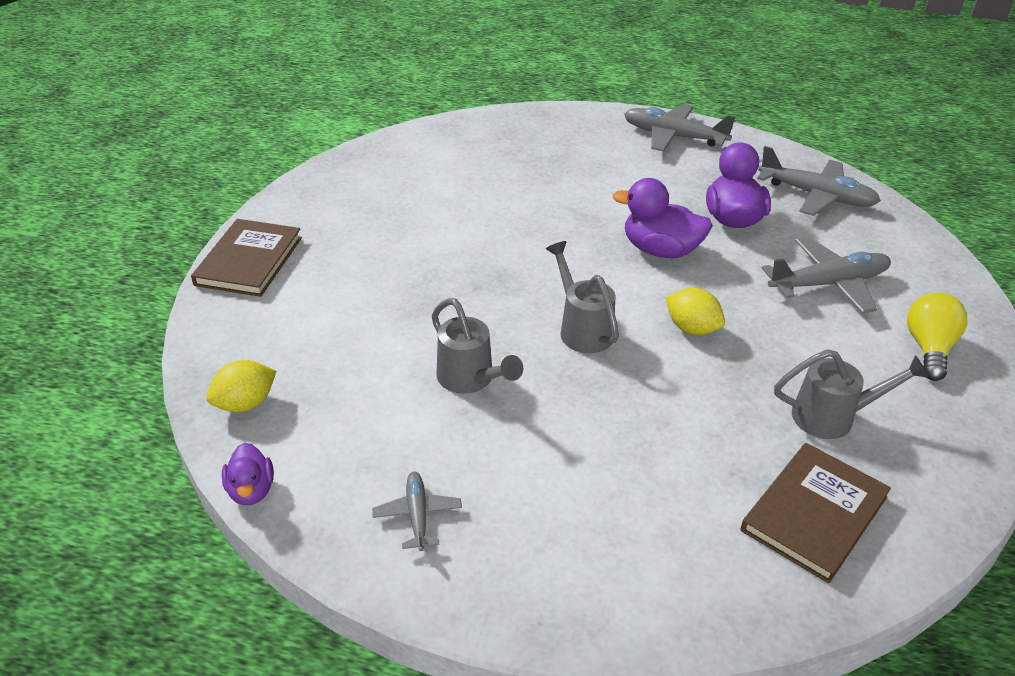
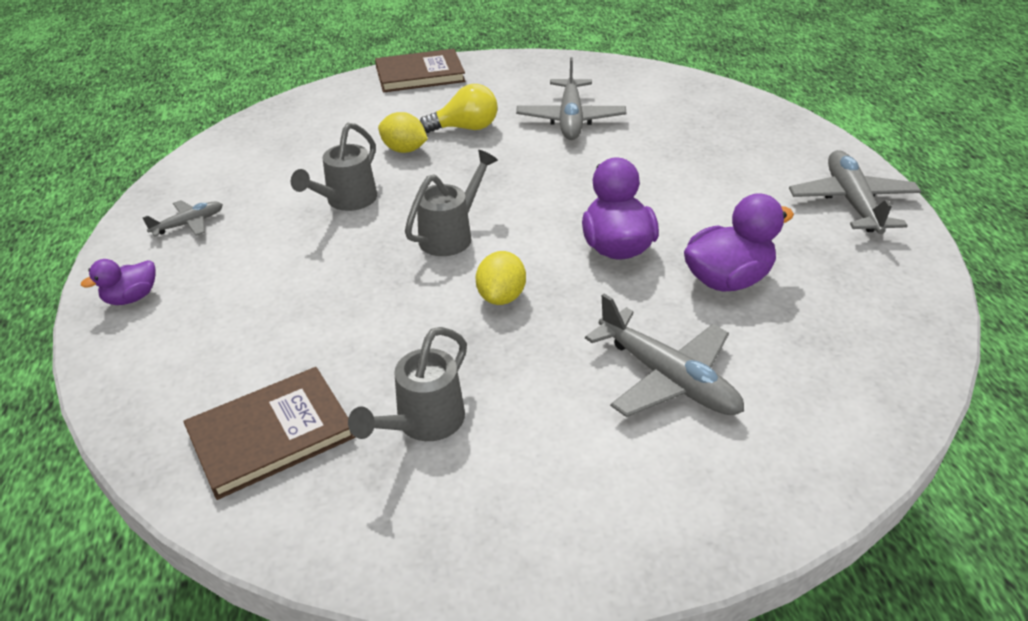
camera: 65 degrees right, 0 degrees up
yellow lemon [206,360,276,412] -> yellow lemon moved to [378,112,428,153]
purple duck [222,443,274,505] -> purple duck moved to [81,259,156,305]
brown book [741,443,891,583] -> brown book turned 45 degrees counterclockwise [183,367,355,500]
grey plane [757,146,881,216] -> grey plane moved to [516,57,626,140]
grey watering can [774,349,929,439] -> grey watering can turned 60 degrees clockwise [348,327,467,441]
yellow light bulb [907,292,968,381] -> yellow light bulb moved to [420,84,498,133]

